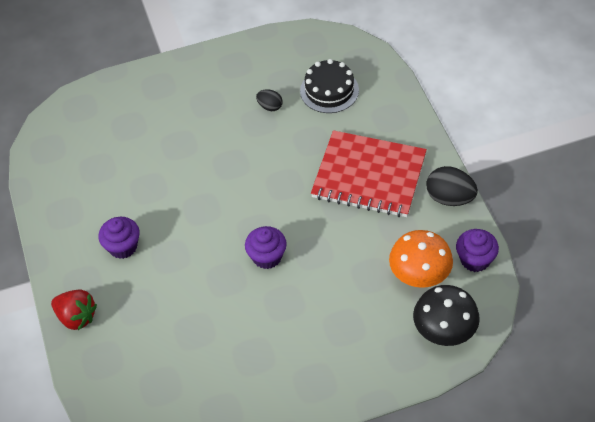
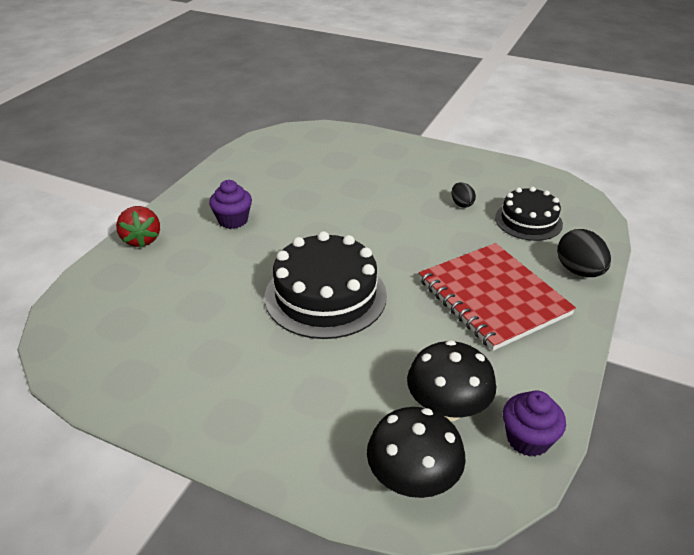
camera: 40 degrees right, 15 degrees down
purple cupcake [245,226,287,269] -> black cake [265,231,387,339]
orange mushroom [389,230,453,288] -> black mushroom [407,340,496,421]
black egg [426,166,478,206] -> black egg moved to [557,229,611,277]

